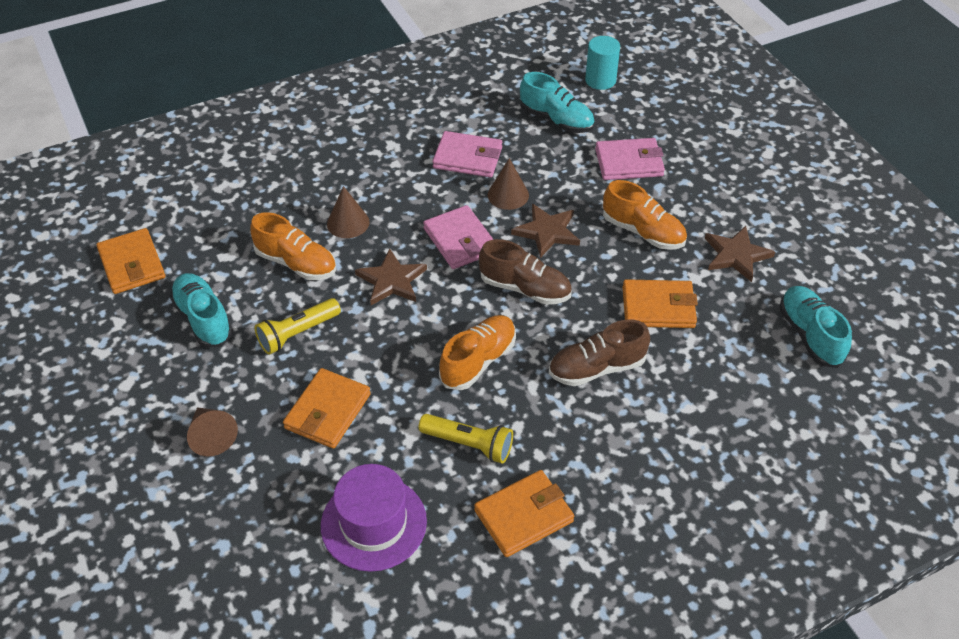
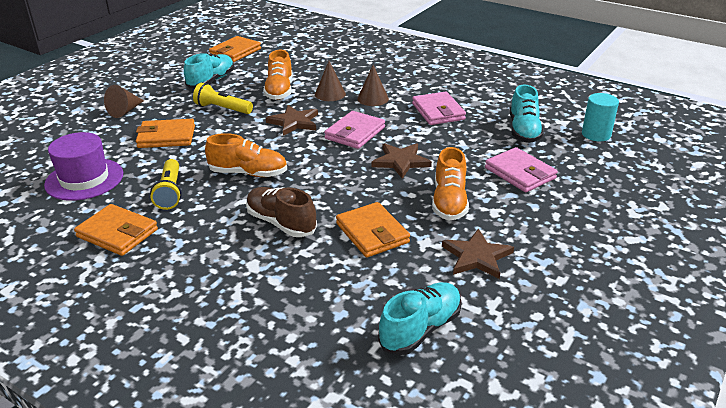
camera: 60 degrees right, 15 degrees down
brown shoe [479,239,572,305] -> none
brown cone [488,158,529,210] -> brown cone moved to [357,65,389,106]

